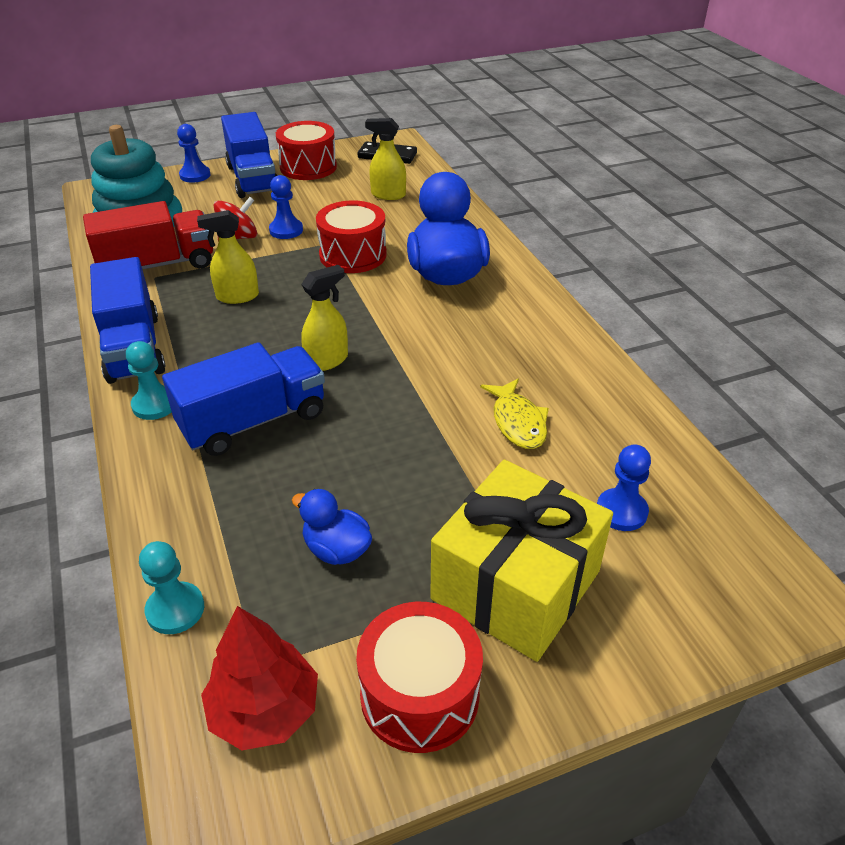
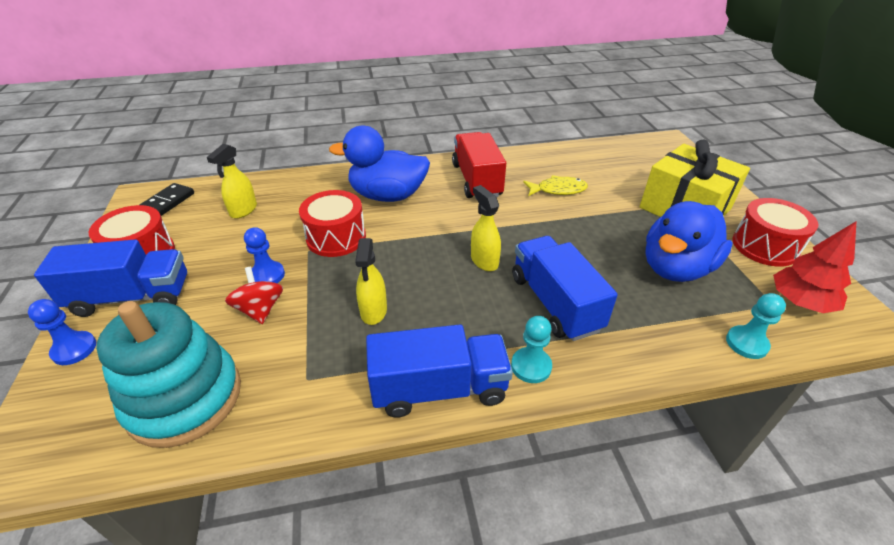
camera: 80 degrees left, 0 degrees up
red truck [83,201,213,269] -> red truck moved to [452,132,506,198]
blue duck [292,489,372,565] -> blue duck [645,201,733,282], size x1.99
blue pawn [597,444,651,531] -> none

